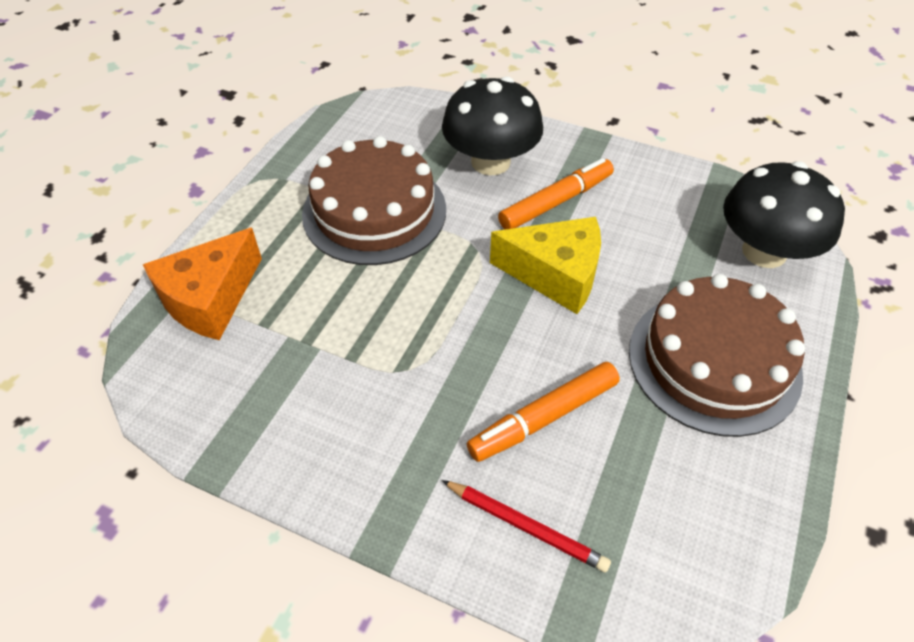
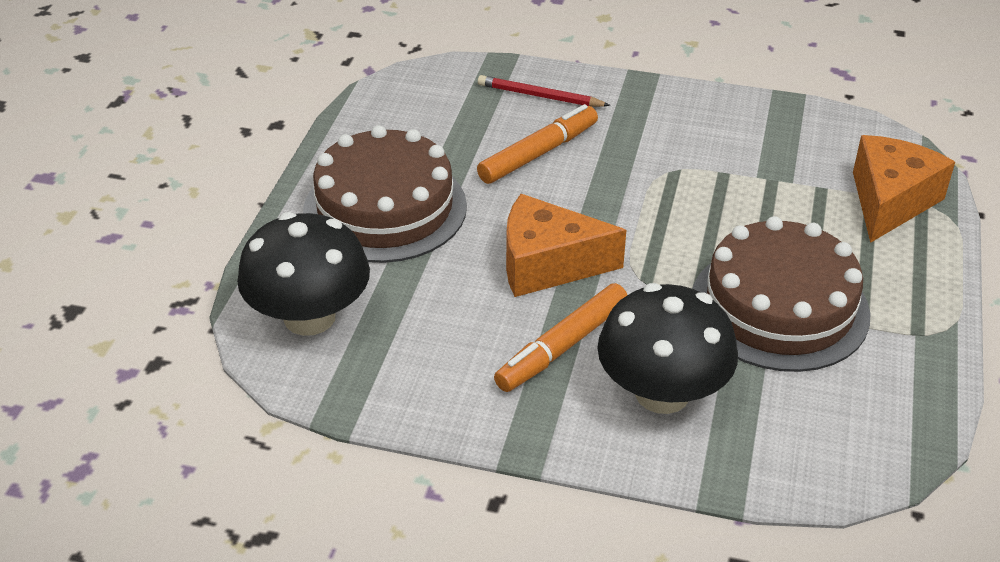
camera: 170 degrees right, 10 degrees down
yellow cheese [490,217,601,314] -> orange cheese [506,194,626,297]

